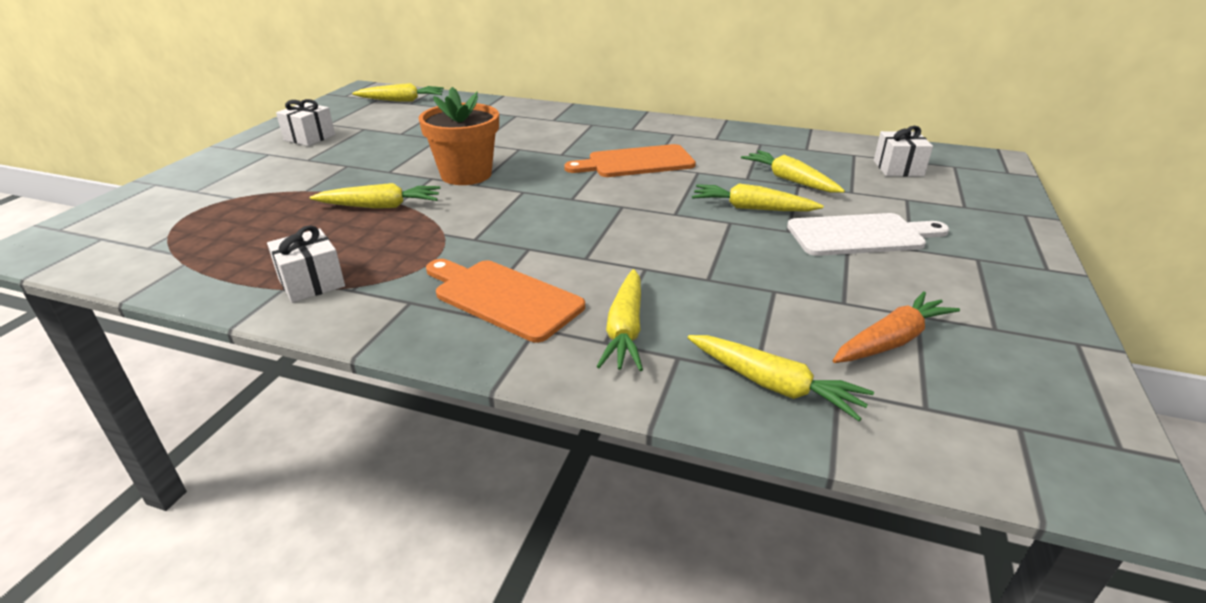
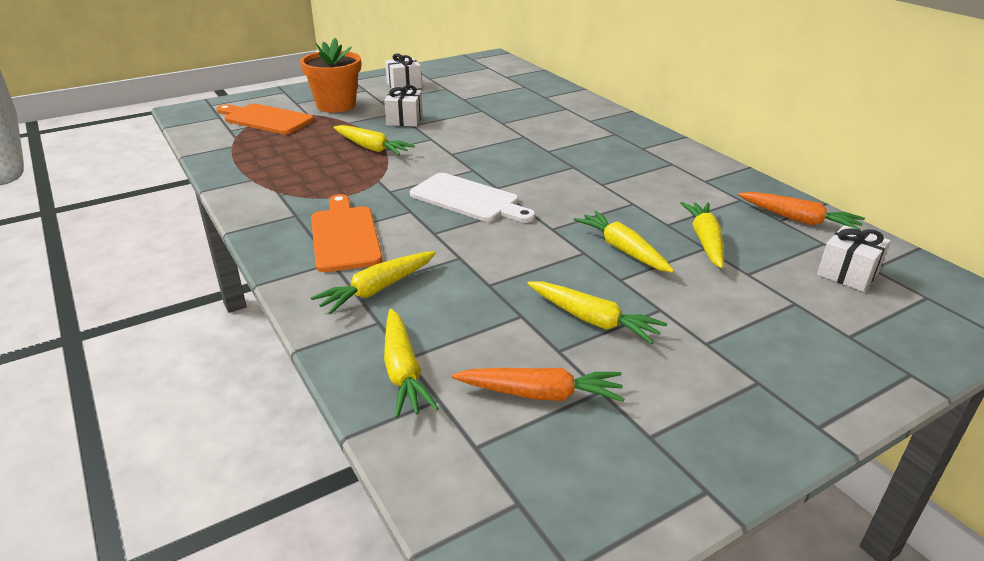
camera: 40 degrees right, 0 degrees up
white gift [267,225,345,303] -> white gift moved to [384,85,423,127]
yellow carrot [352,83,444,102] -> yellow carrot moved to [527,281,667,344]
orange flower pot [419,87,499,185] -> orange flower pot moved to [300,38,361,113]
orange cutting board [564,144,696,177] -> orange cutting board moved to [216,104,314,134]
white cutting board [787,213,949,256] -> white cutting board moved to [410,173,536,223]
none -> orange carrot [738,192,865,230]

